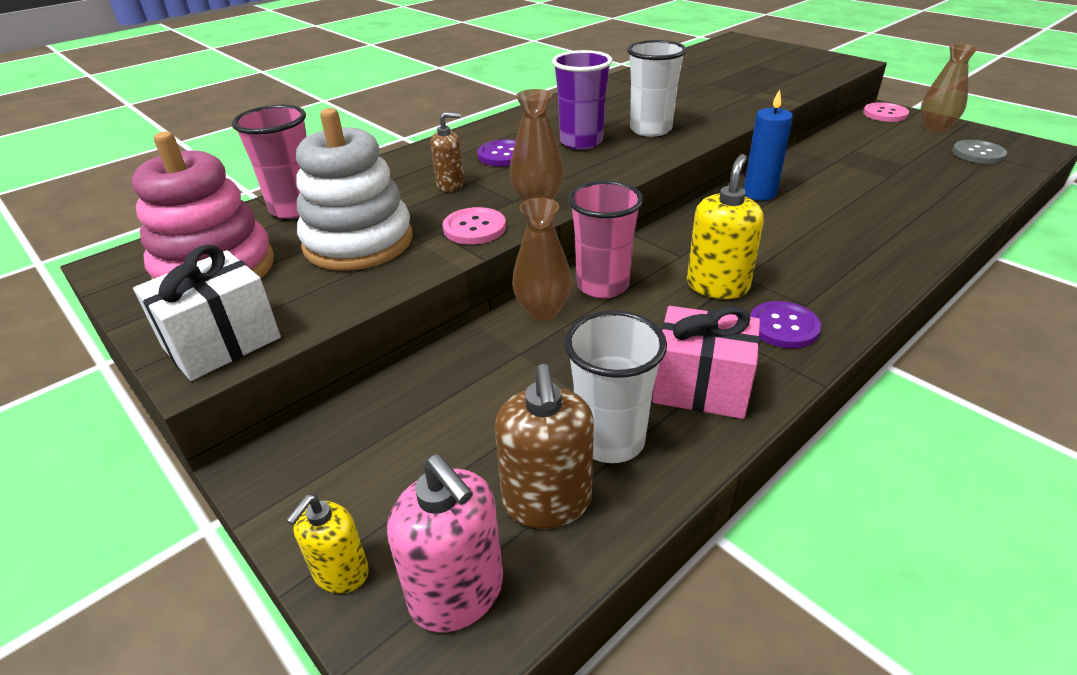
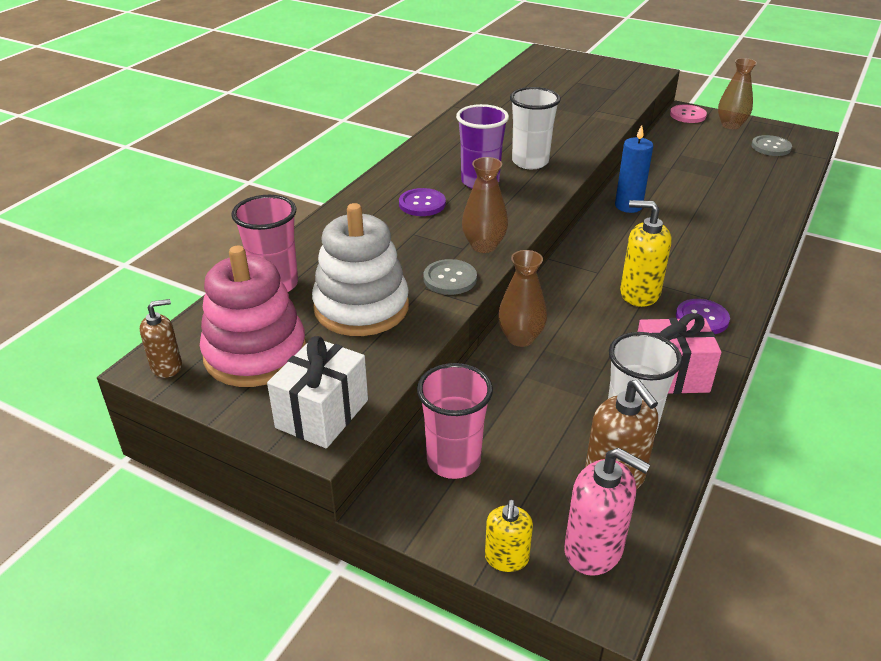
camera: 20 degrees left, 0 degrees up
brown soap dispenser [431,112,464,192] -> brown soap dispenser moved to [140,299,182,378]
pink button [443,207,506,244] -> grey button [423,259,477,295]
pink cup [568,181,643,298] -> pink cup moved to [417,363,493,479]
yellow soap dispenser [687,154,764,299] -> yellow soap dispenser turned 75 degrees counterclockwise [620,200,672,307]

